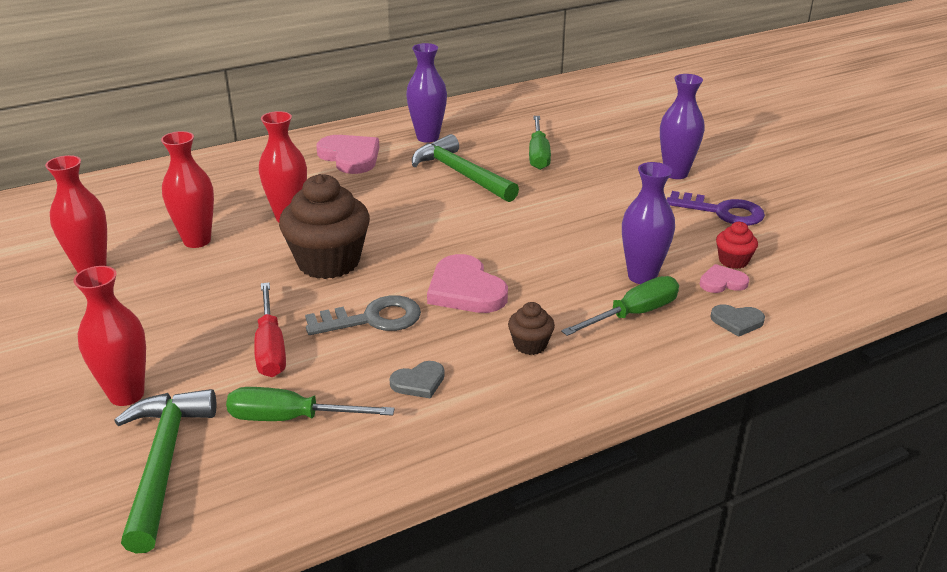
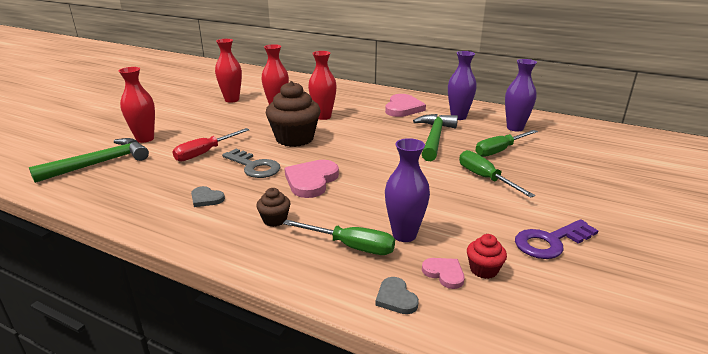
camera: 55 degrees right, 5 degrees down
green screwdriver [226,387,395,421] -> green screwdriver moved to [459,150,535,198]
purple vase [660,74,705,179] -> purple vase moved to [505,59,537,131]
purple key [667,191,765,226] -> purple key turned 75 degrees clockwise [515,219,599,259]

